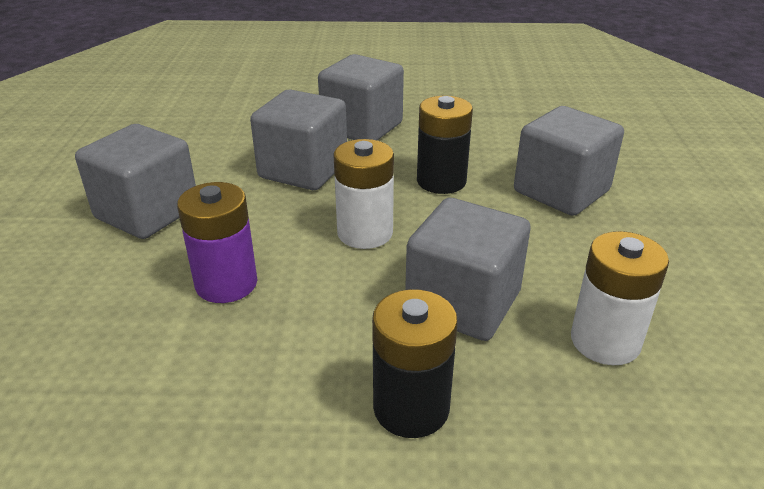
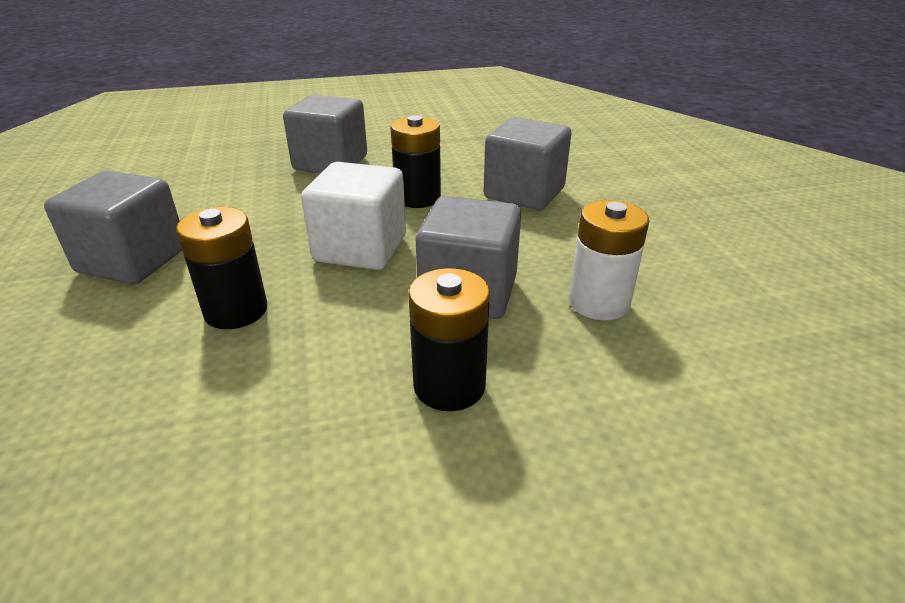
camera: 15 degrees left, 0 degrees up
purple battery [177,182,257,303] -> black battery [176,207,267,329]
grey cube [250,89,347,190] -> none
white battery [333,139,394,249] -> white cube [301,162,406,270]

